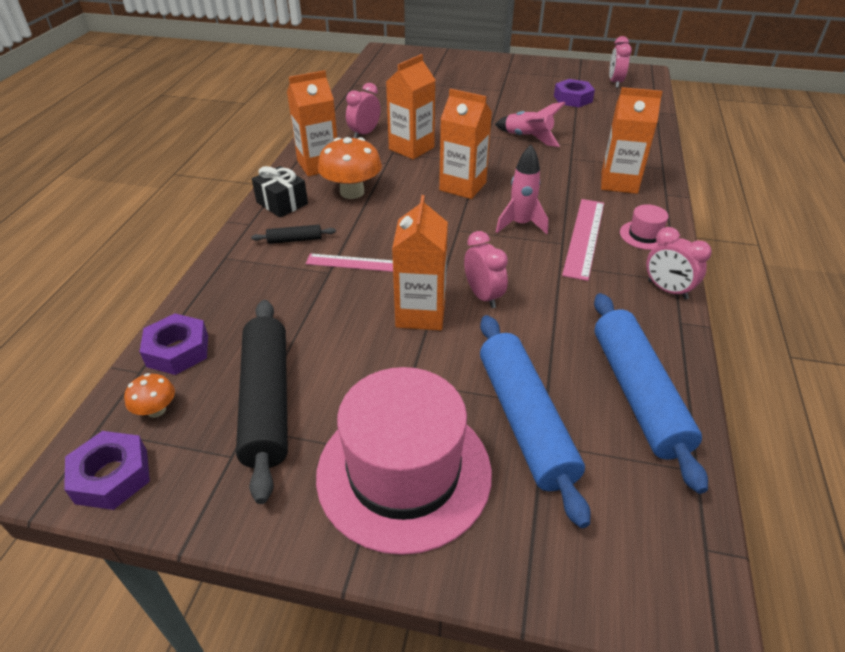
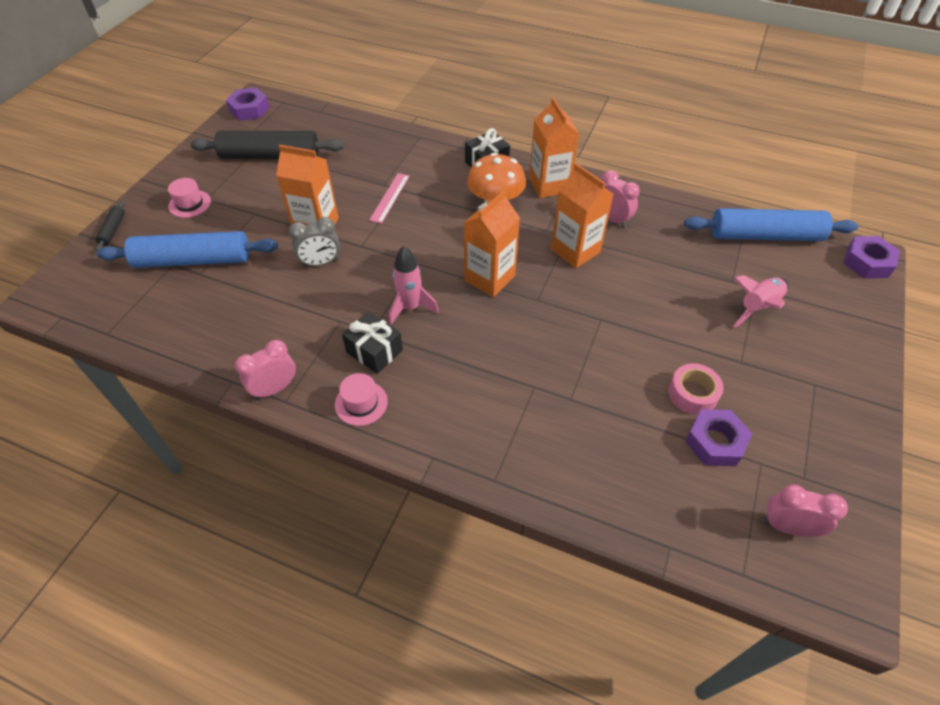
camera: 100 degrees right, 10 degrees up
orange mushroom [124,373,175,418] -> none
purple nut [140,314,208,375] -> purple nut moved to [843,236,900,279]
black rolling pin [251,225,336,244] -> black rolling pin moved to [96,201,125,251]
pink hat [316,367,492,555] -> pink hat [168,178,211,218], size x0.41
pink clock [464,231,508,308] -> grey clock [289,217,340,267]
pink rocket [495,102,565,147] -> pink rocket moved to [733,275,788,328]
pink ruler [562,199,604,281] -> black gift [342,311,403,374]
blue rolling pin [594,293,708,494] -> blue rolling pin moved to [684,208,858,241]
orange carton [601,87,663,194] -> none
none -> pink tape [668,363,724,415]

